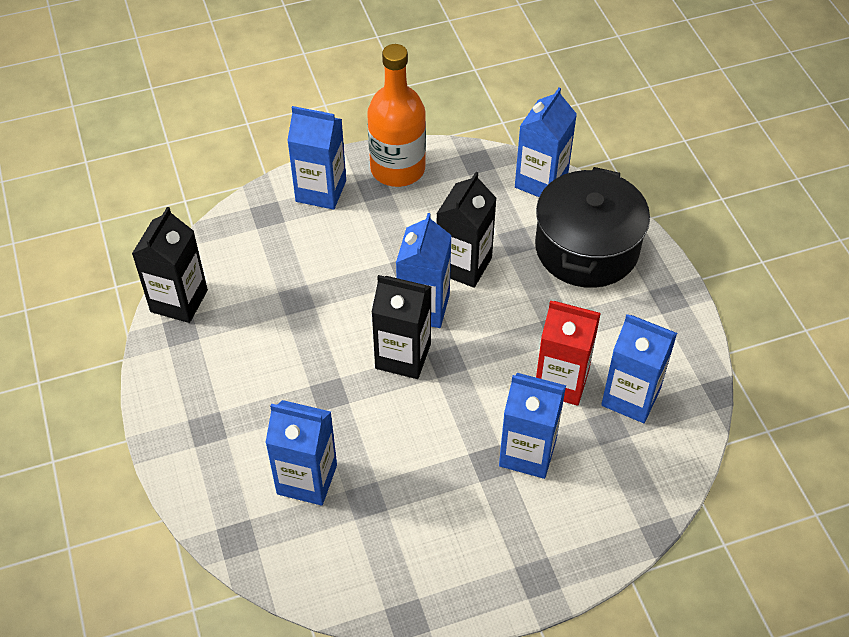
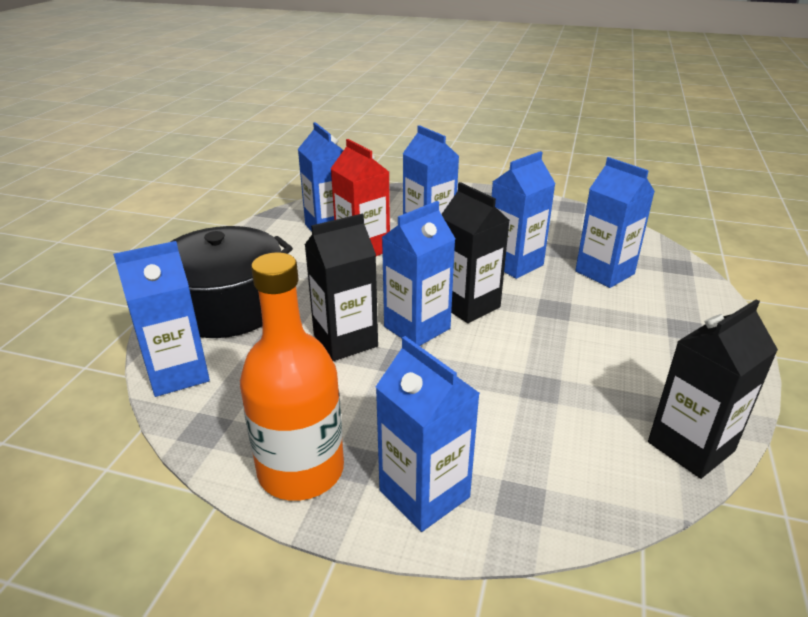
camera: 145 degrees left, 20 degrees down
none -> blue carton [492,151,556,279]

